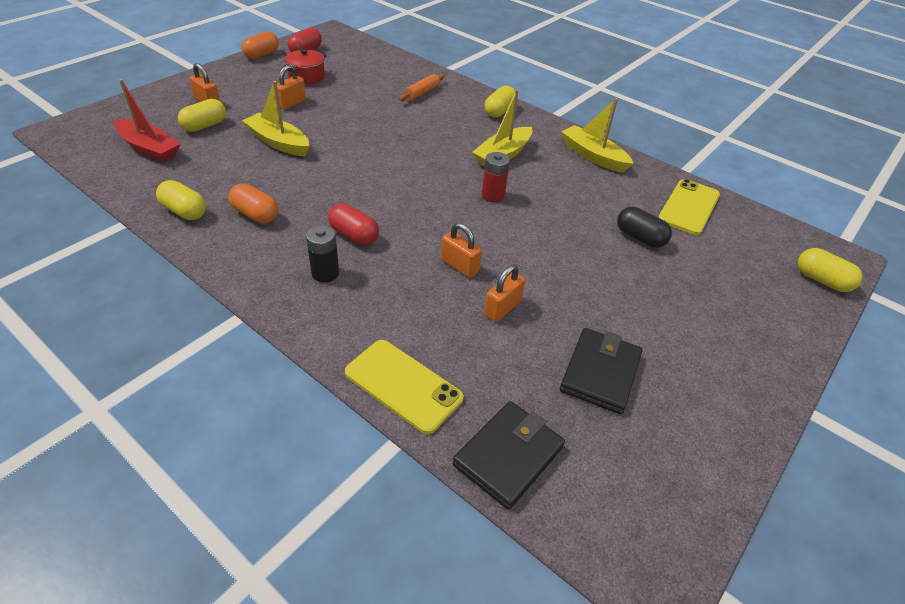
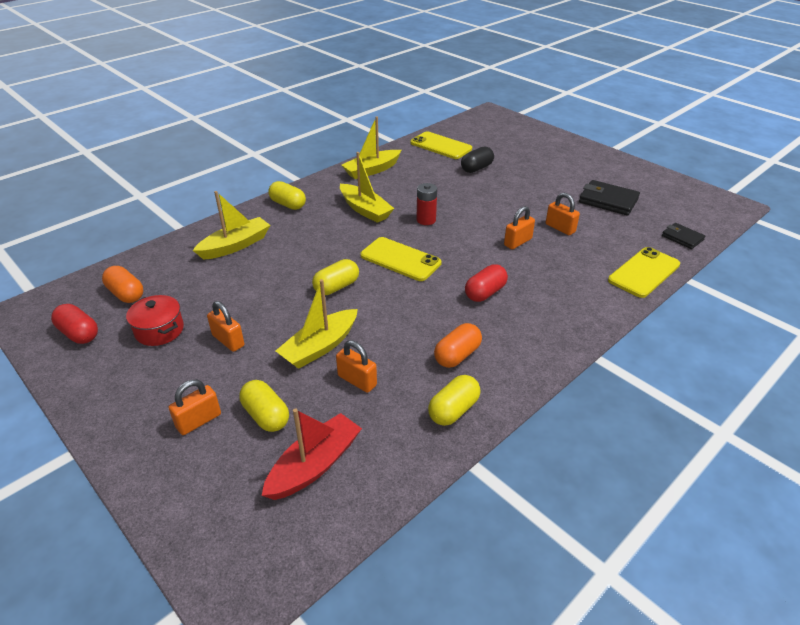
camera: 80 degrees left, 5 degrees down
orange capsule [242,31,279,59] -> orange capsule moved to [102,266,143,303]
black battery [306,225,339,283] -> none
orange rolling pin [399,74,445,101] -> yellow boat [193,191,270,260]
black wallet [453,401,565,510] -> black wallet [662,223,705,249], size x0.61
yellow capsule [798,248,863,292] -> yellow capsule moved to [312,259,359,295]
none -> orange padlock [336,340,377,393]
none -> yellow phone [360,237,442,281]

